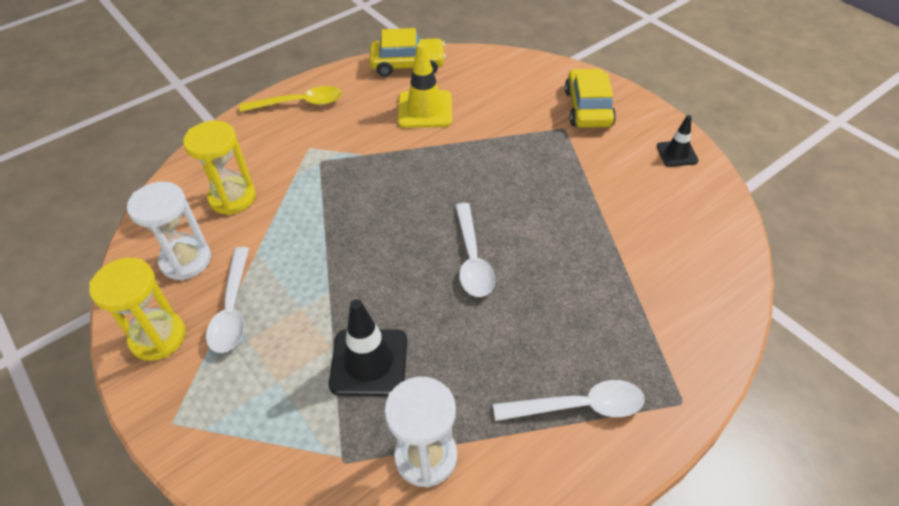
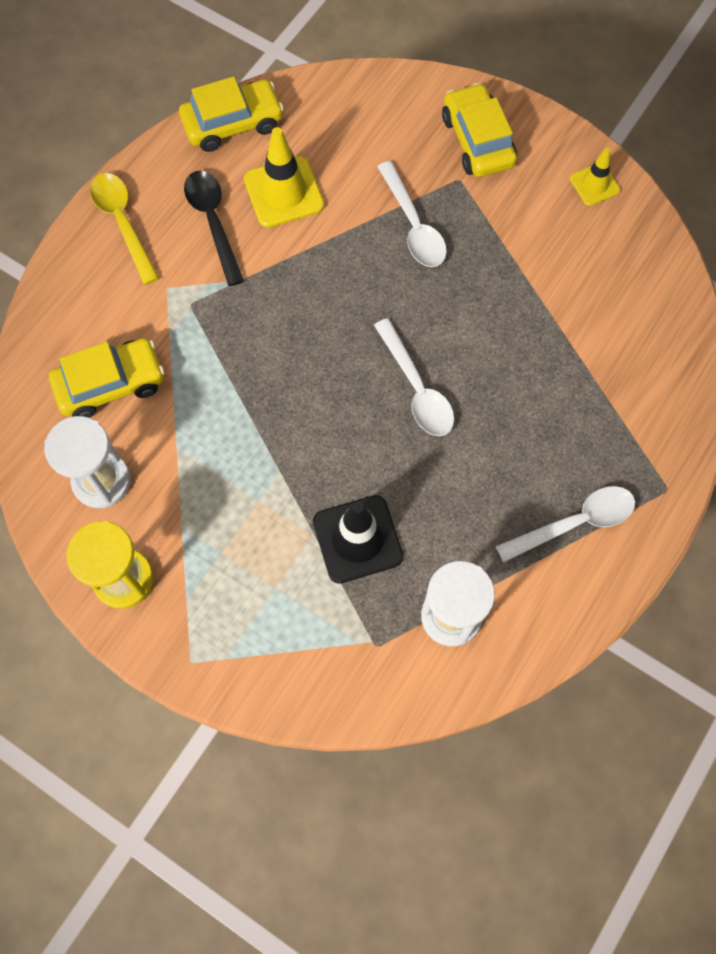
camera: 20 degrees left, 20 degrees up
yellow hourglass [183,121,256,215] -> yellow car [49,338,165,418]
white spoon [206,247,249,353] -> white spoon moved to [377,161,447,267]
yellow spoon [239,86,342,112] -> yellow spoon turned 90 degrees counterclockwise [90,173,159,285]
black traffic cone [657,115,699,167] -> yellow traffic cone [570,147,620,206]
none -> black spoon [184,171,244,286]

